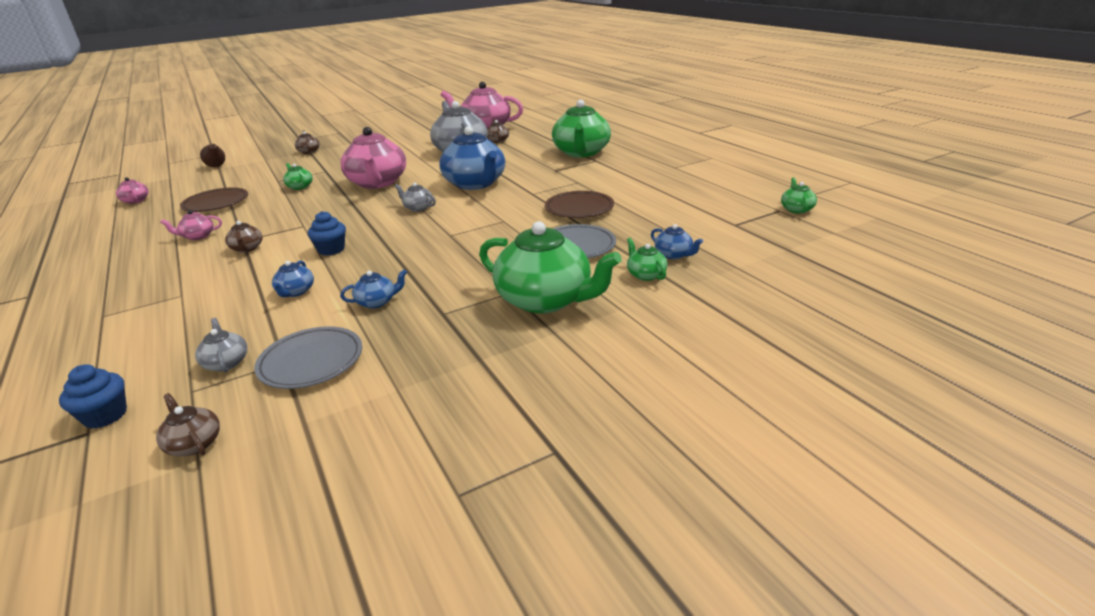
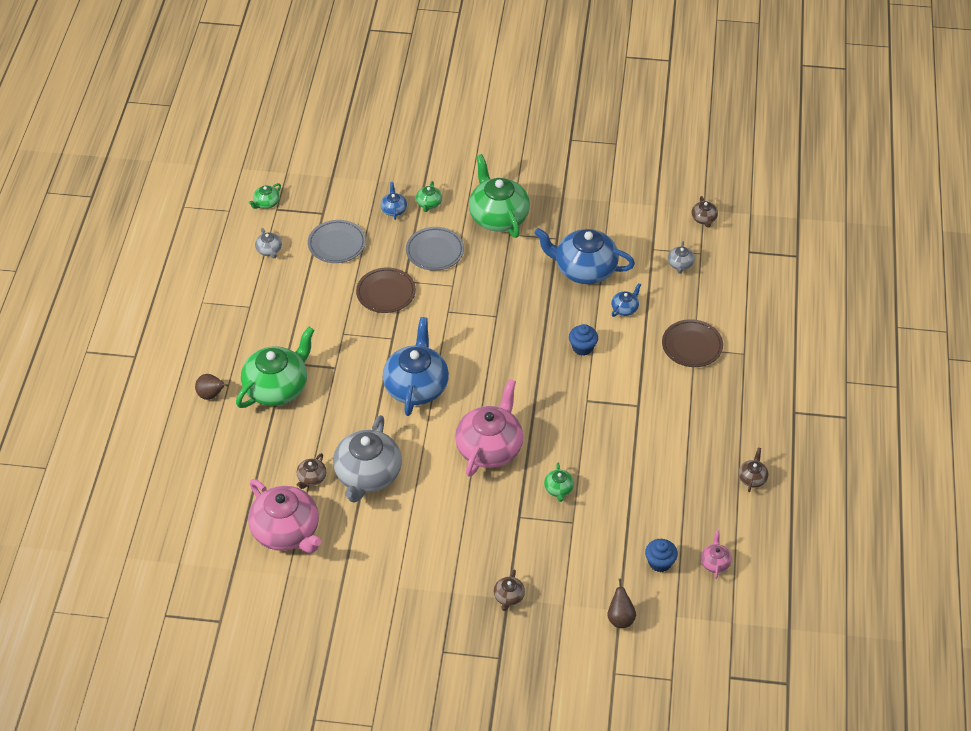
camera: 145 degrees left, 20 degrees up
blue cupcake [59,364,127,429] -> blue cupcake moved to [645,539,678,572]
pink teapot [160,210,222,240] -> none
brown plate [180,187,248,212] -> brown plate moved to [662,319,723,367]
brown teapot [225,221,263,253] -> brown teapot moved to [738,448,769,492]
grey plate [254,326,362,389] -> grey plate moved to [308,220,366,263]
blue teapot [340,269,407,308] -> blue teapot [534,228,635,284], size x2.30
grey teapot [395,183,436,212] -> grey teapot moved to [255,228,282,258]
none -> brown pear [195,374,228,400]

